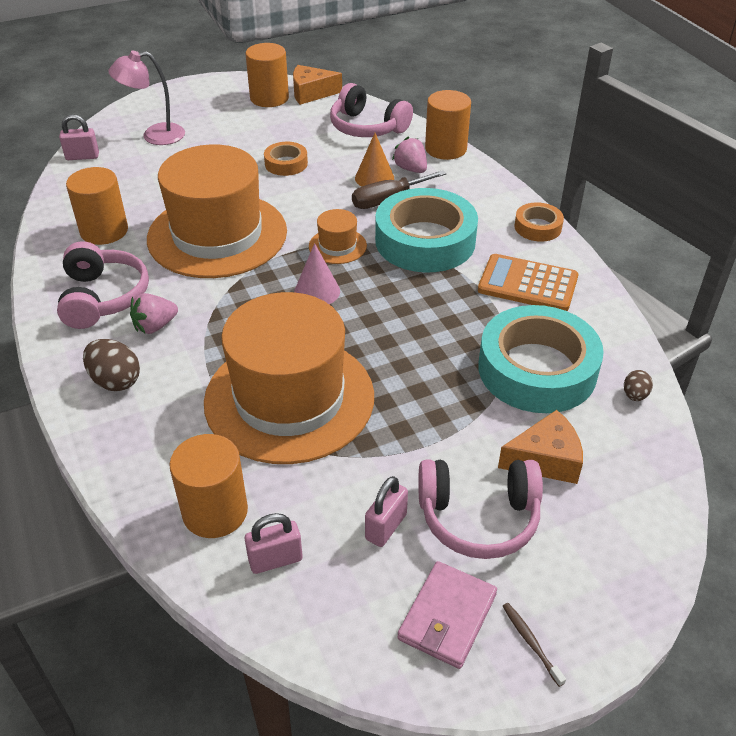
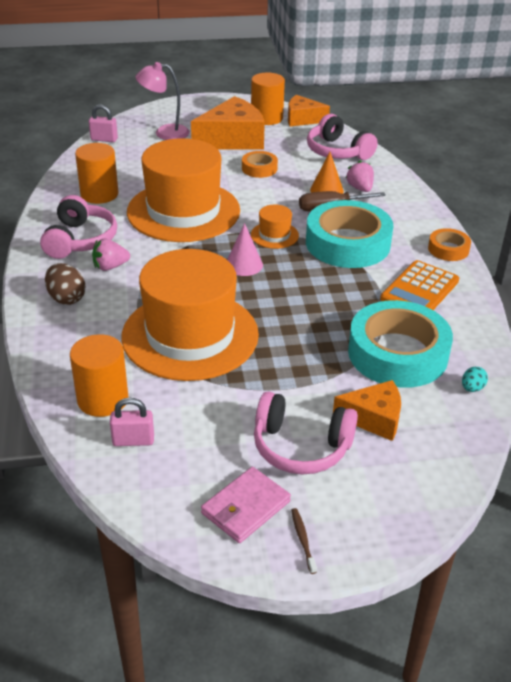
camera: 15 degrees right, 5 degrees down
pink padlock [365,476,408,547] -> none
orange cylinder [425,90,471,160] -> none
orange calculator [478,254,579,311] -> orange calculator turned 90 degrees counterclockwise [380,260,459,310]
brown egg [624,370,653,401] -> turquoise egg [462,367,488,392]
none -> orange cheese [191,96,265,150]

